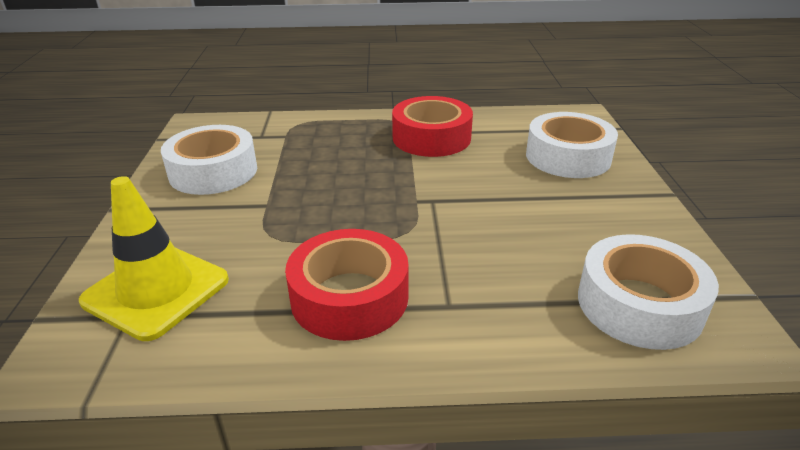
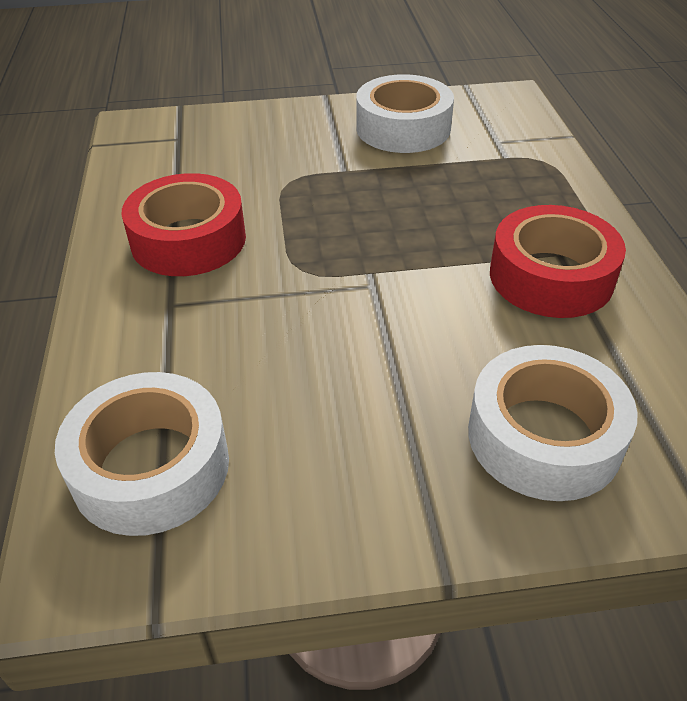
camera: 85 degrees right, 10 degrees up
yellow traffic cone [79,176,229,341] -> none

